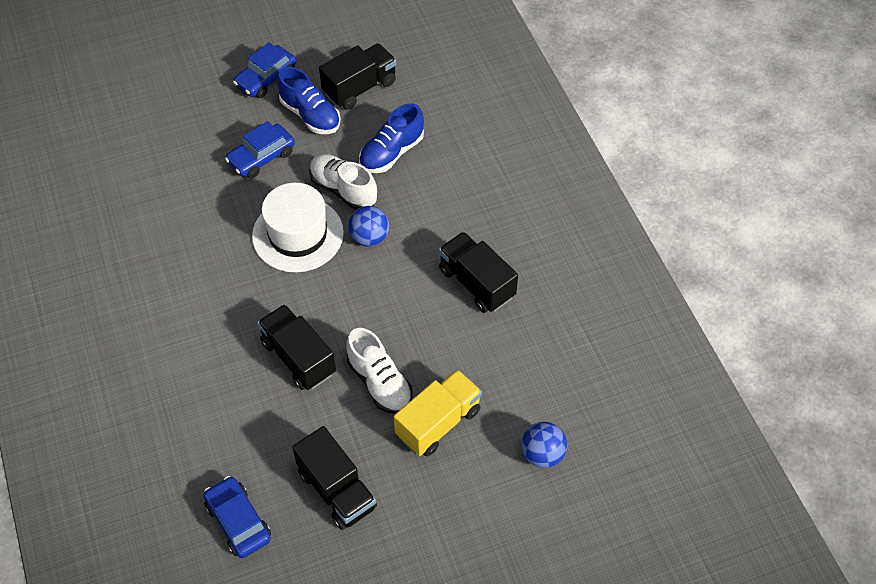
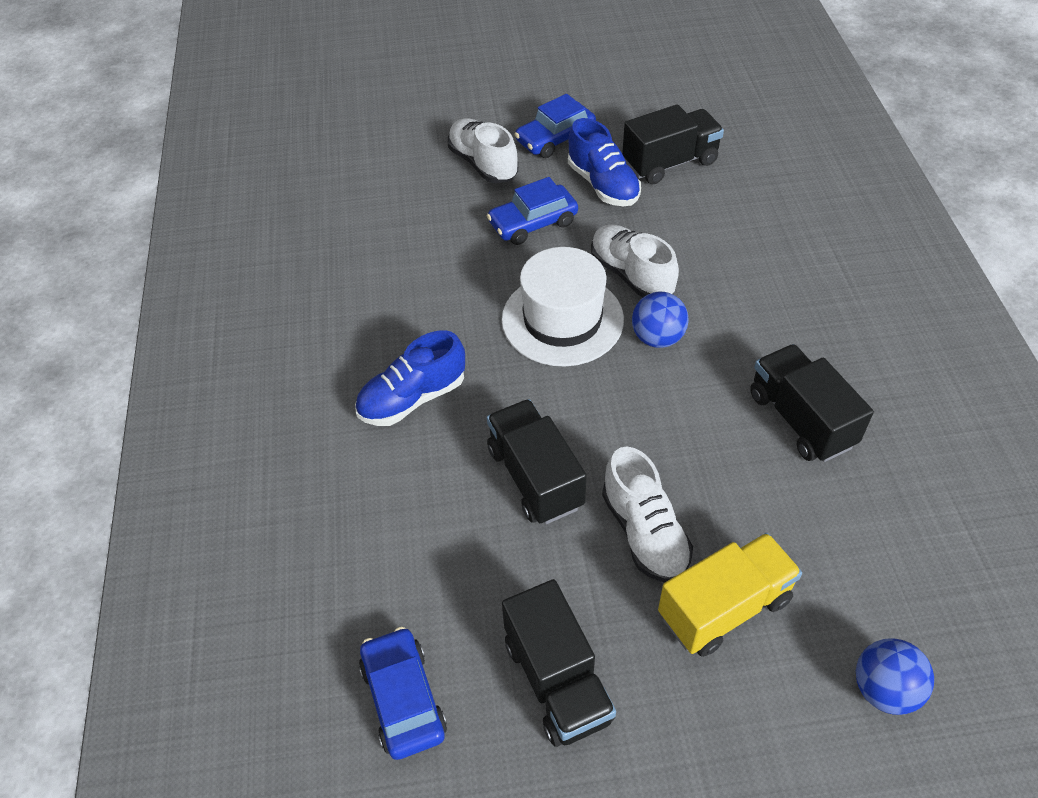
camera: 15 degrees right, 5 degrees down
blue shoe [359,103,424,173] -> blue shoe moved to [355,330,465,426]
none -> white shoe [448,118,518,183]

